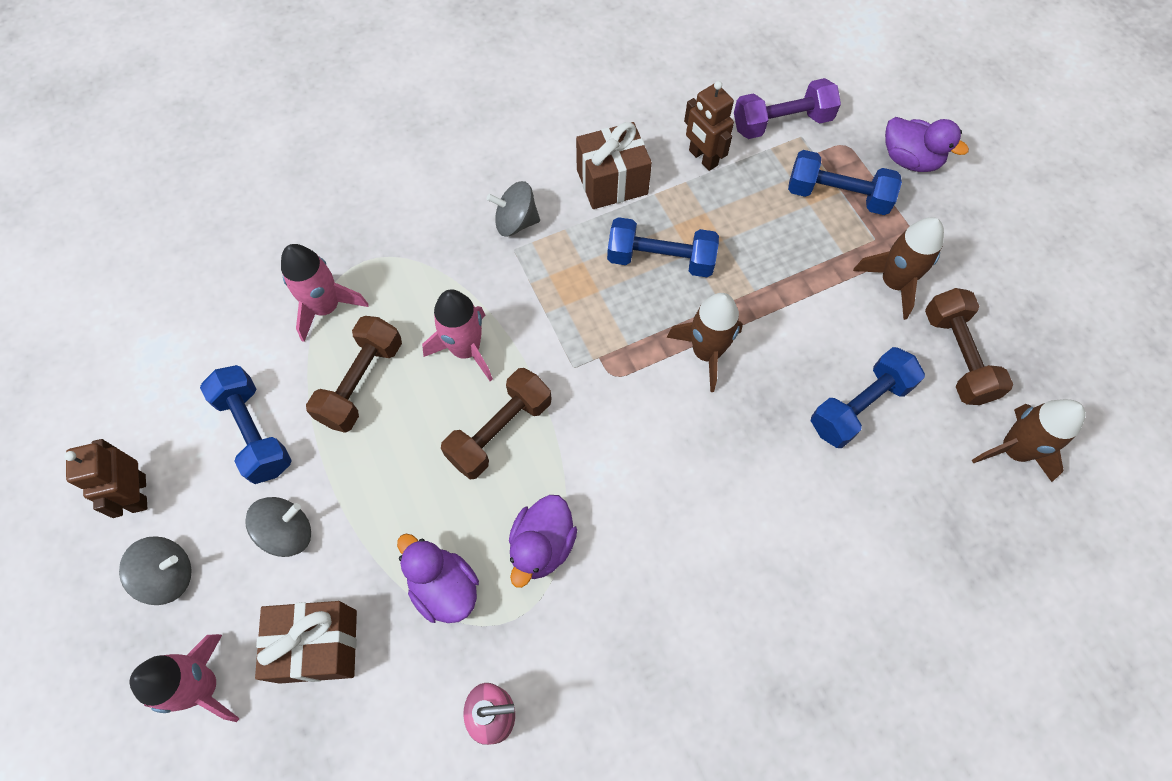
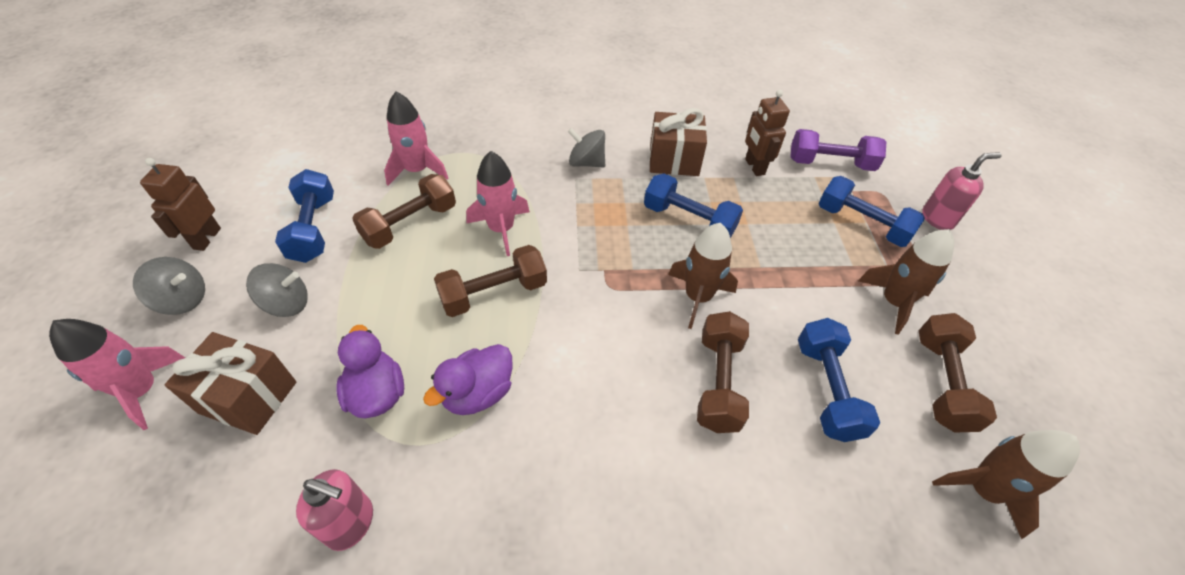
camera: 20 degrees right, 15 degrees down
blue dumbbell [811,347,925,448] -> blue dumbbell turned 75 degrees counterclockwise [798,318,880,442]
purple duck [885,117,969,172] -> pink soap dispenser [922,152,1002,230]
none -> brown dumbbell [697,311,749,433]

